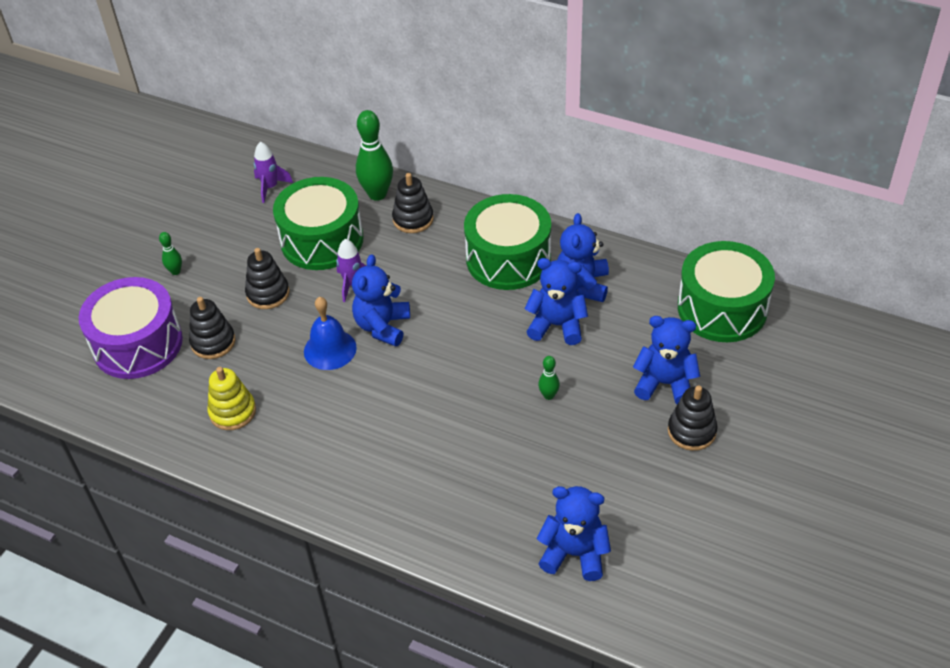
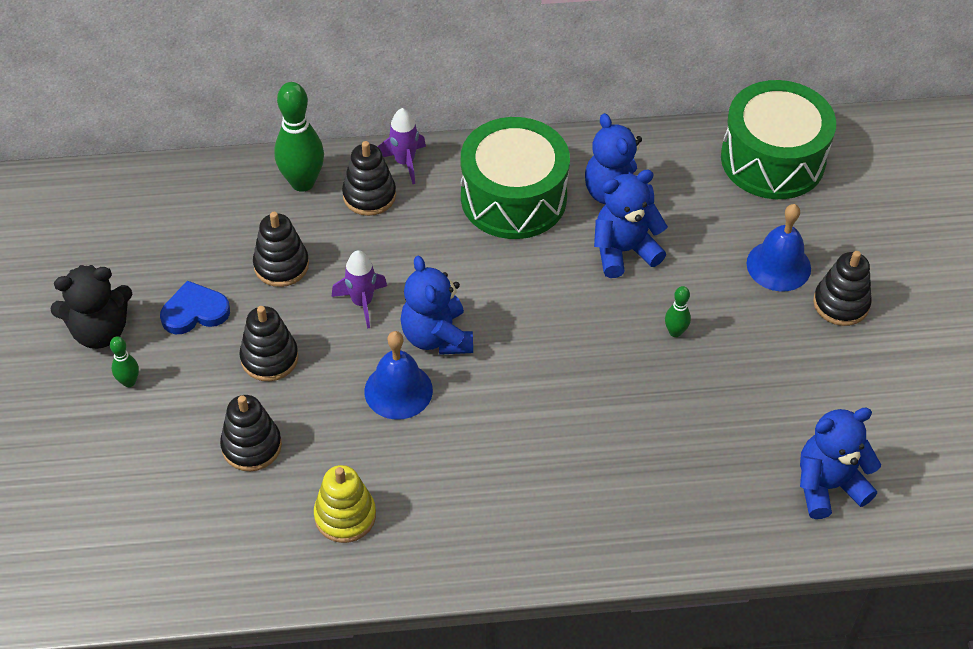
camera: 35 degrees left, 5 degrees up
purple drum [79,277,183,379] -> none
purple rocket [254,142,293,203] -> purple rocket moved to [377,108,426,184]
green drum [273,177,363,270] -> black stacking toy [253,212,309,287]
blue teddy bear [633,316,700,404] -> blue bell [746,204,811,291]
none -> black teddy bear [50,265,132,349]
none -> blue heart [160,280,230,334]

